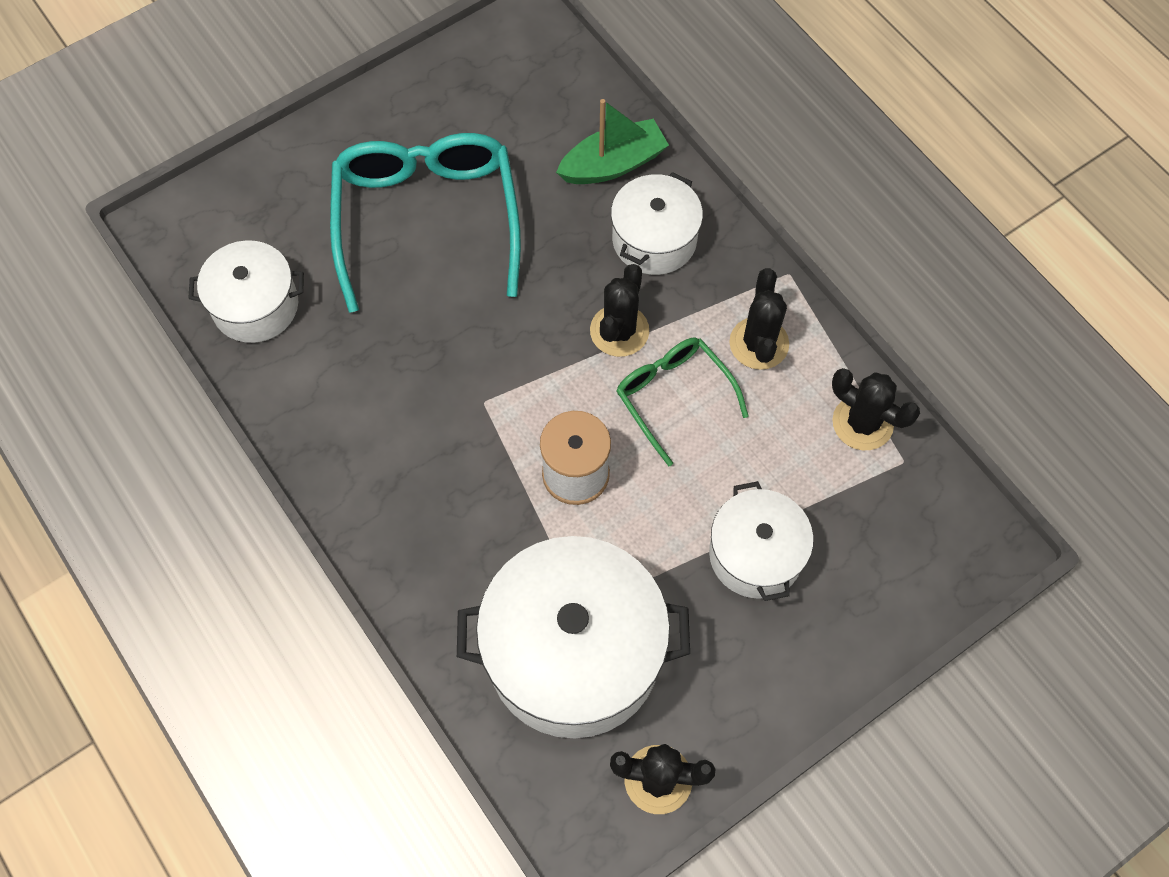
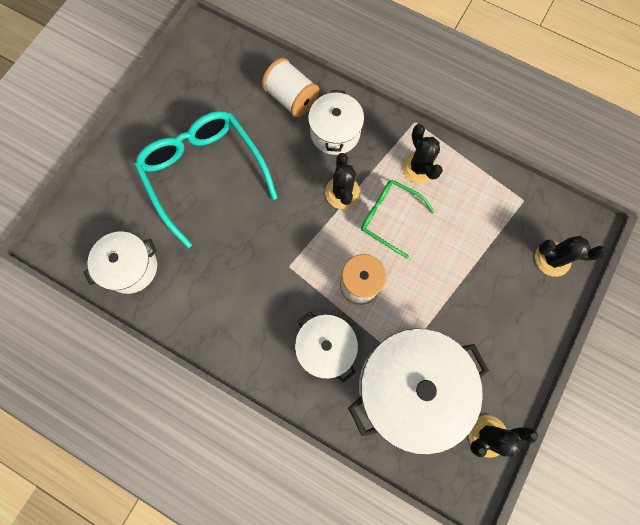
camera: 25 degrees left, 10 degrees up
green boat [556,99,669,184] -> white spool [262,58,319,117]
white pot [709,481,814,601] -> white pot moved to [295,312,358,383]
black cactus [832,368,920,450] -> black cactus moved to [535,236,607,277]

